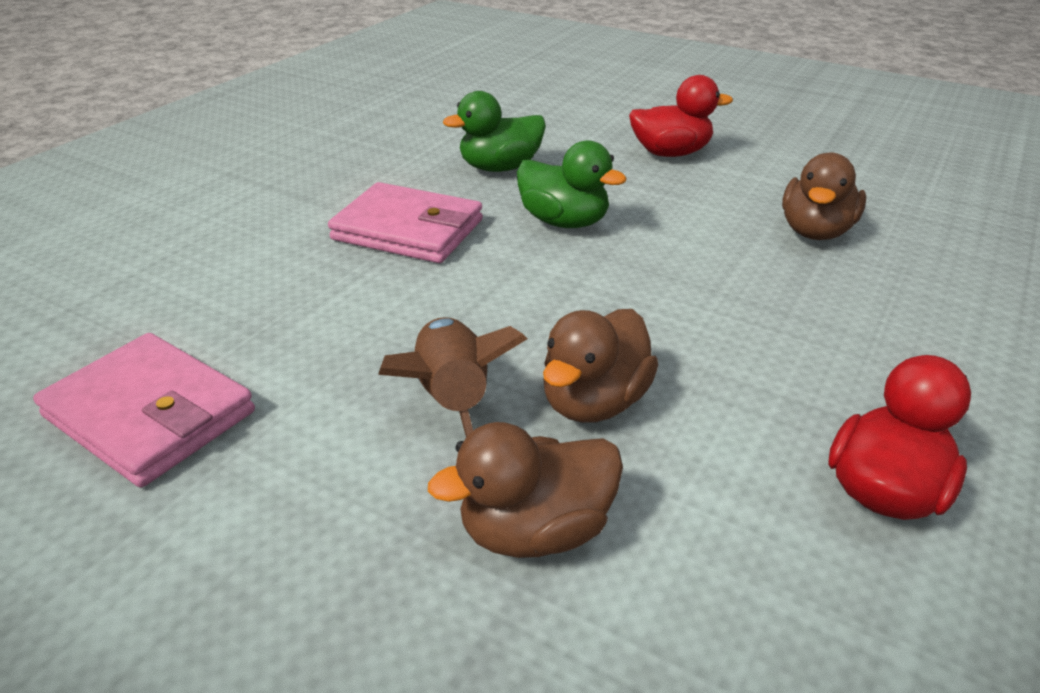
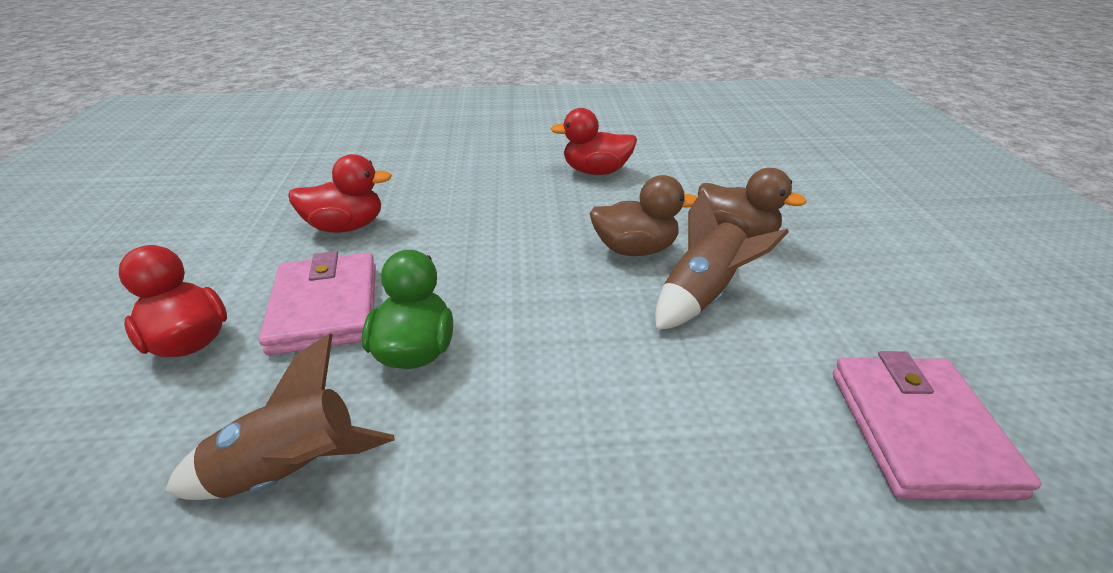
camera: 125 degrees left, 0 degrees up
pink wallet [328,182,483,263] -> pink wallet moved to [259,251,376,355]
green duck [443,91,546,172] -> brown rocket [165,334,395,500]
brown duck [782,153,866,240] -> red duck [288,154,392,233]

